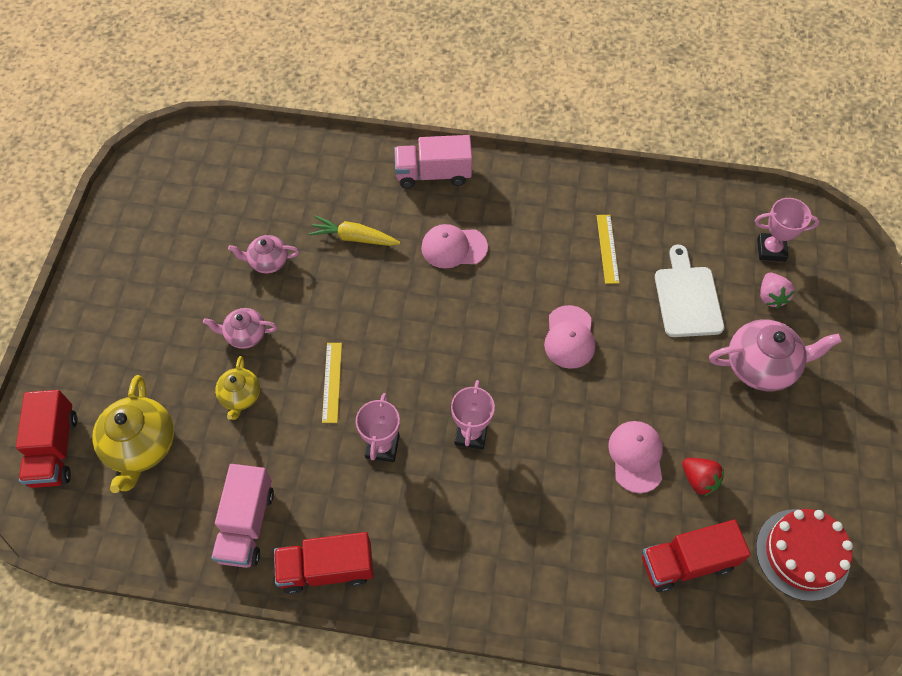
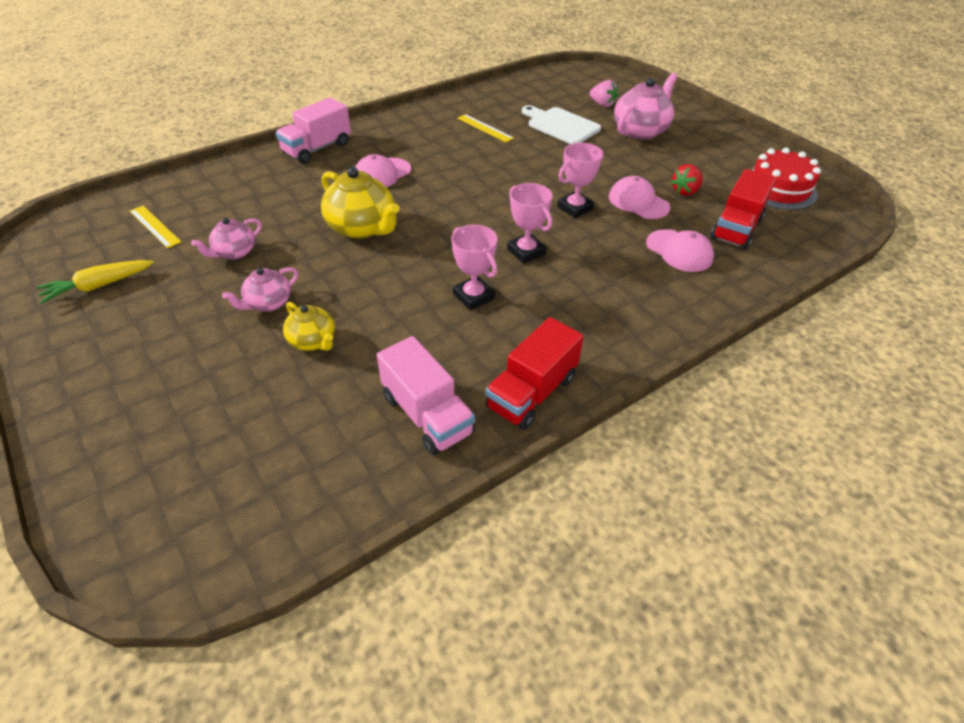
camera: 45 degrees left, 15 degrees down
red truck [16,390,77,488] -> none
yellow teapot [92,375,174,493] -> yellow teapot moved to [321,167,400,239]
yellow carrot [308,216,400,246] -> yellow carrot moved to [36,260,154,304]
yellow ruler [322,343,342,423] -> yellow ruler moved to [130,206,181,248]
pink cap [544,305,595,369] -> pink cap moved to [646,229,714,272]
red strawberry [682,458,724,496] -> red strawberry turned 135 degrees clockwise [671,164,703,196]
pink trophy [755,198,820,261] -> pink trophy moved to [557,143,604,218]

